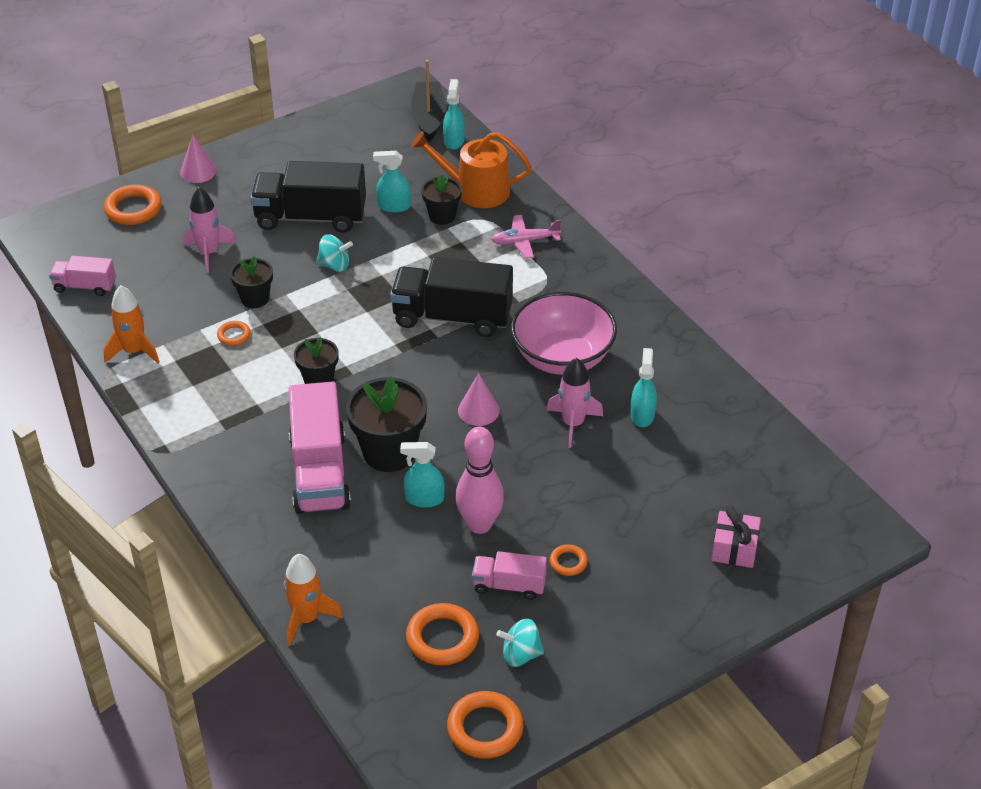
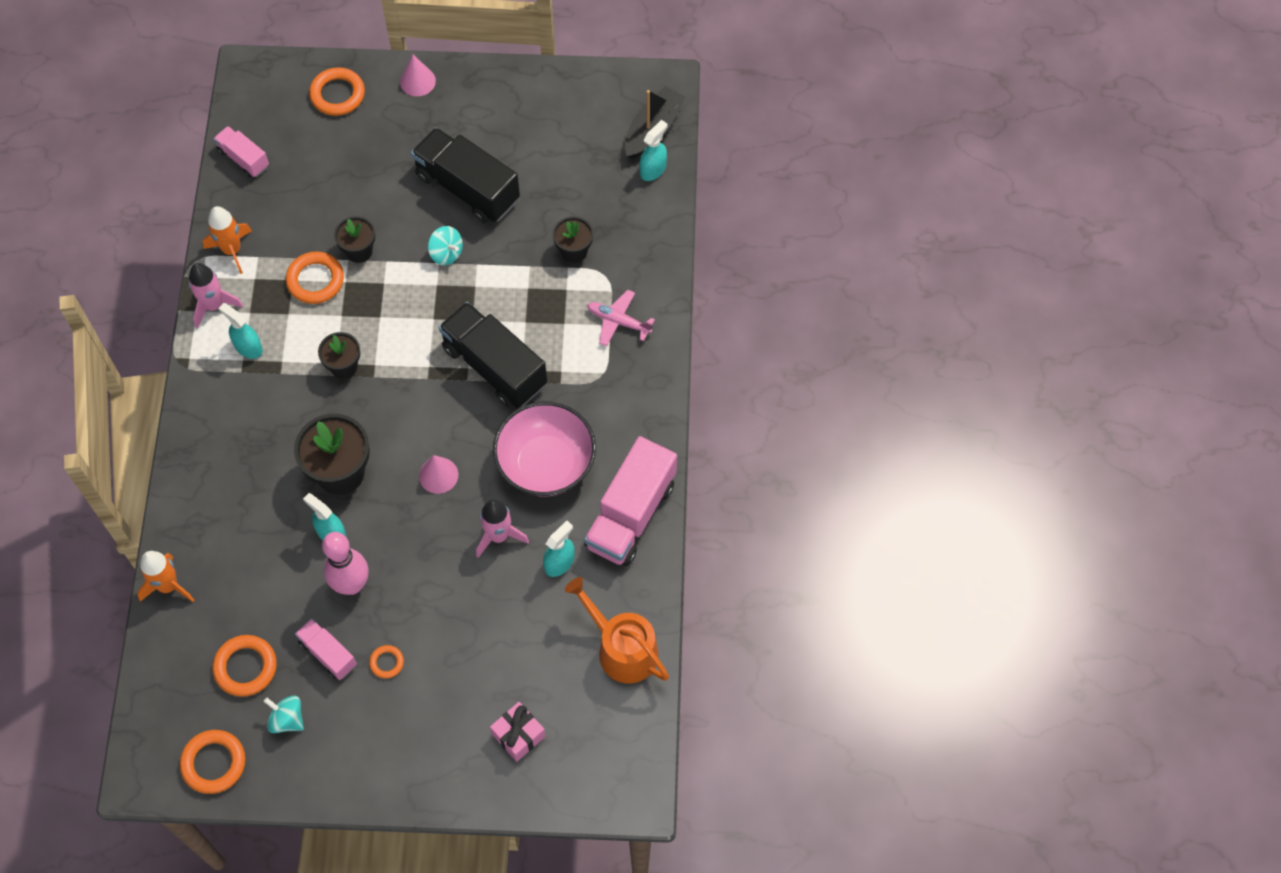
camera: 35 degrees right, 20 degrees up
pink rocket [184,187,236,273] -> pink rocket moved to [189,263,243,328]
orange ring [217,321,251,346] -> orange ring [286,251,344,304], size x1.84
pink truck [289,382,351,514] -> pink truck moved to [584,436,677,566]
turquoise spray bottle [373,151,411,213] -> turquoise spray bottle moved to [218,303,263,359]
orange watering can [411,131,532,208] -> orange watering can moved to [565,577,669,684]

